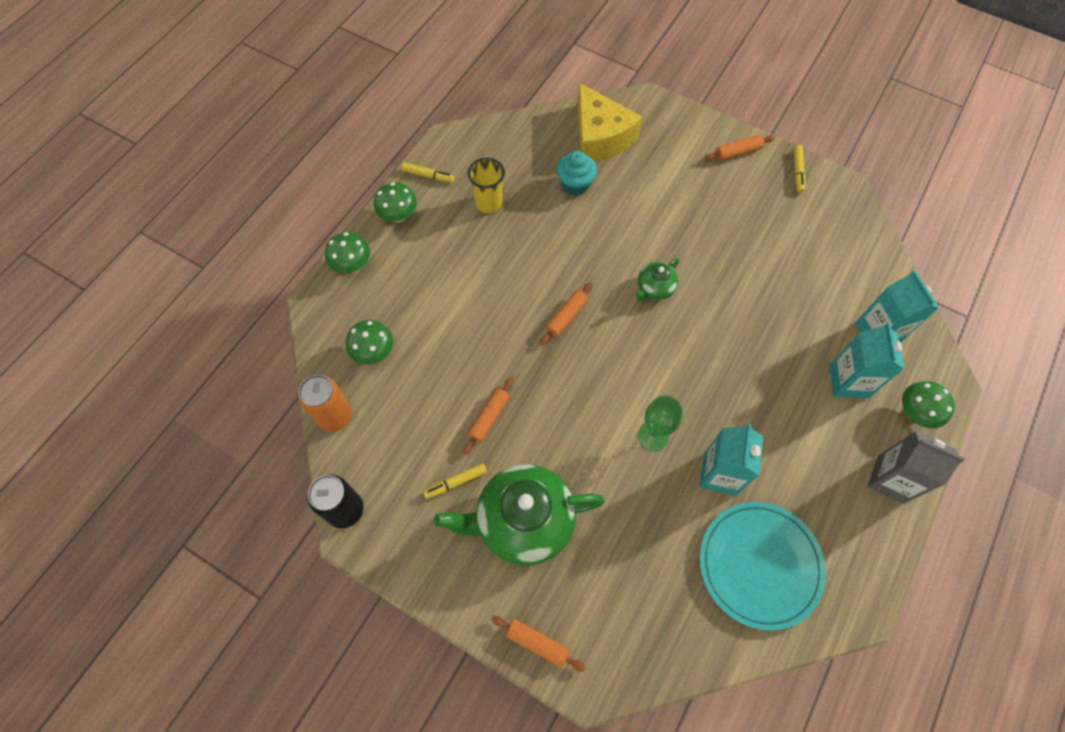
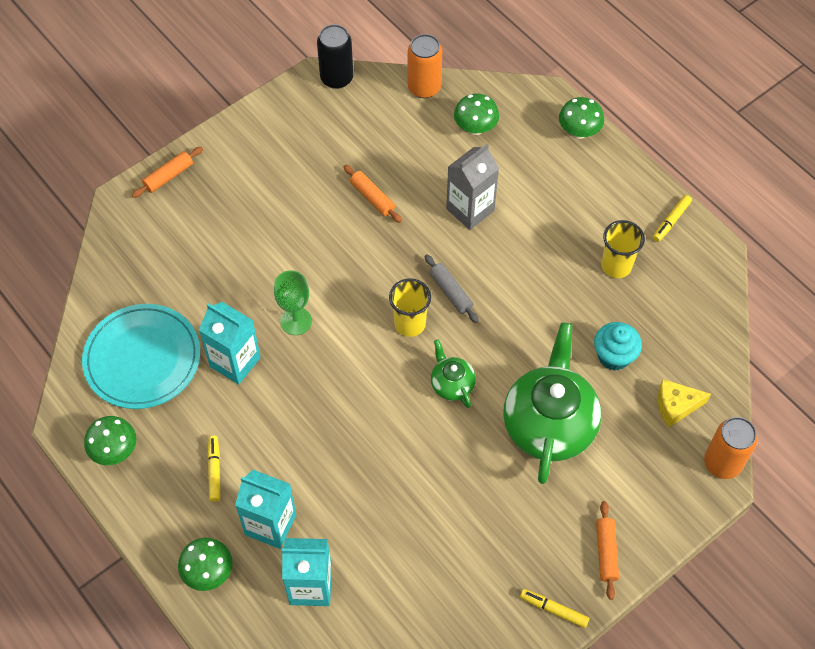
camera: 110 degrees right, 5 degrees down
green mushroom [374,182,417,222] -> green mushroom moved to [84,416,137,465]
yellow marker [423,463,487,499] -> yellow marker moved to [207,436,220,502]
green teapot [434,464,605,566] -> green teapot moved to [503,322,601,484]
orange rolling pin [540,282,593,346] -> grey rolling pin [425,254,479,323]
yellow cheese [577,83,642,162] -> yellow cheese [658,379,711,427], size x0.53
grey carton [868,431,965,504] -> grey carton moved to [446,144,499,230]
none -> yellow cup [389,278,431,337]
none -> orange can [704,417,758,479]

